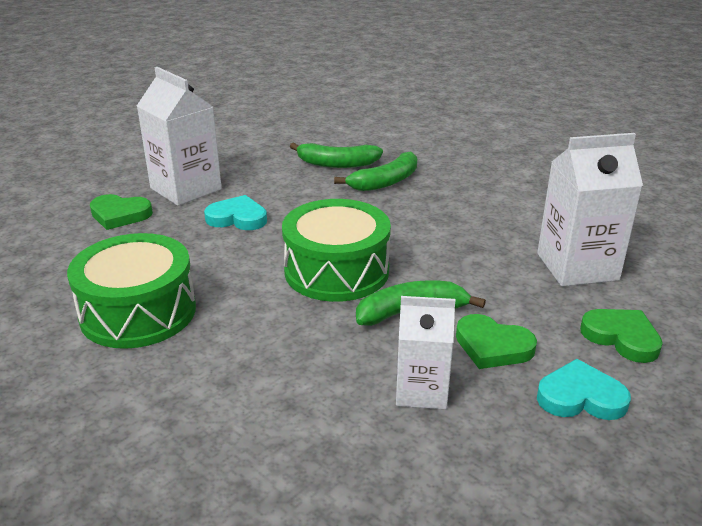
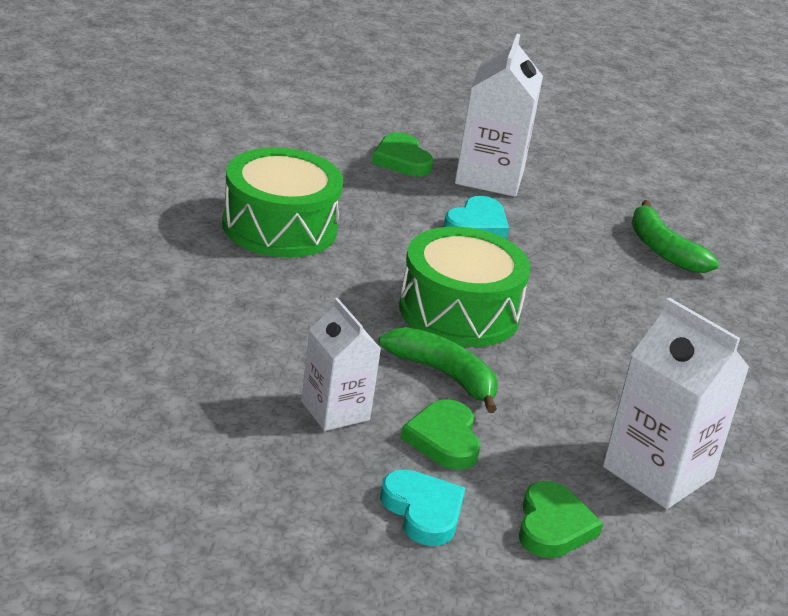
camera: 50 degrees right, 0 degrees up
turquoise heart [204,195,267,230] -> turquoise heart turned 60 degrees clockwise [444,196,509,239]
green banana [334,152,417,191] -> none

